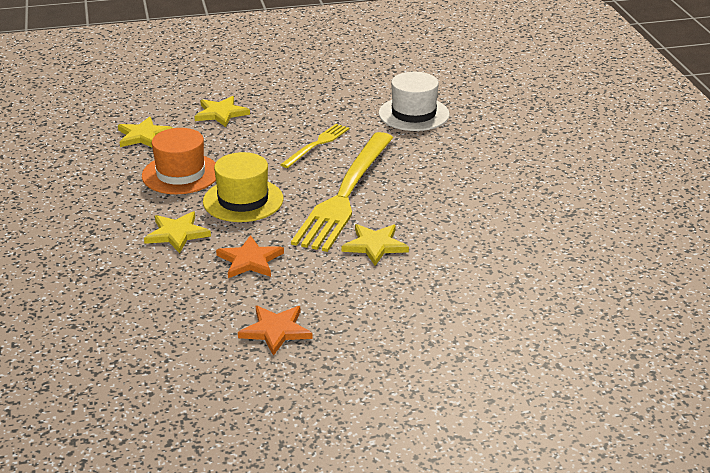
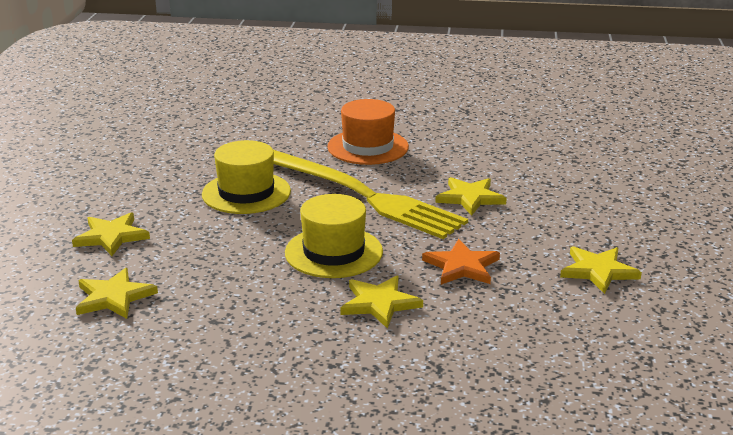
camera: 70 degrees left, 5 degrees down
orange hat [142,128,216,194] -> orange hat moved to [327,99,409,165]
orange star [238,306,313,356] -> yellow star [560,246,642,294]
yellow fork [280,124,349,168] -> yellow hat [202,140,291,214]
white hat [378,72,450,131] -> none

